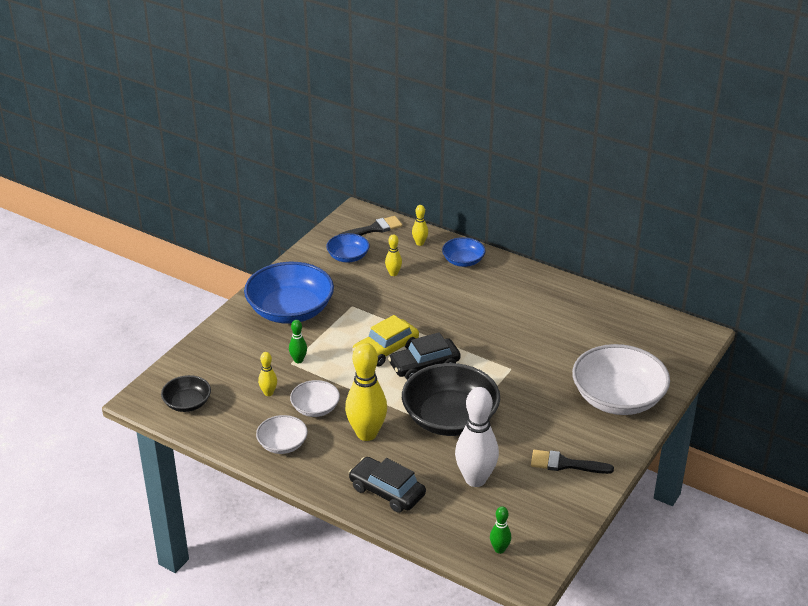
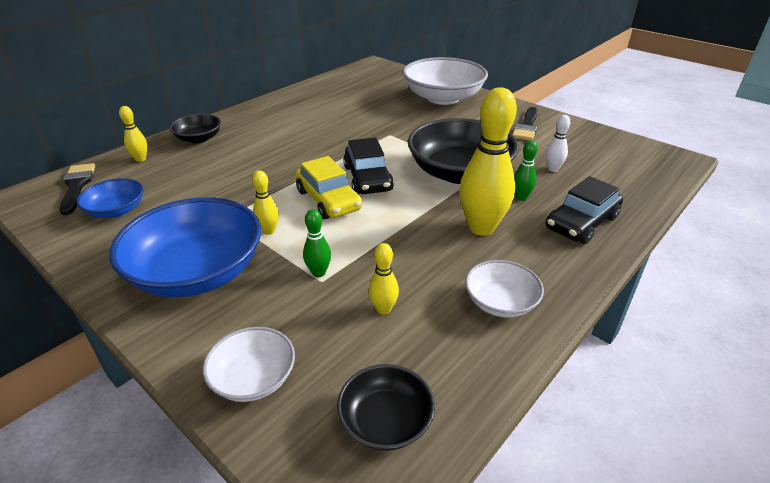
camera: 80 degrees left, 0 degrees up
white bowl [290,380,340,417] -> white bowl moved to [203,327,295,402]
yellow bowling pin [385,234,402,276] -> yellow bowling pin moved to [252,170,279,235]
blue bowl [442,237,486,267] -> black bowl [170,114,221,143]
white bowling pin [455,387,499,487] -> white bowling pin [546,115,570,172], size x0.47
green bowling pin [490,506,511,554] -> green bowling pin moved to [514,140,538,201]

